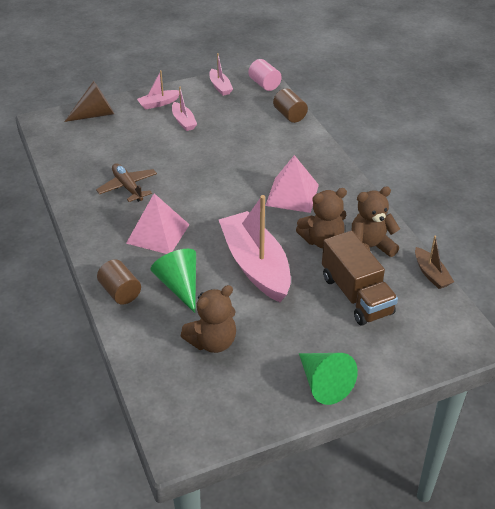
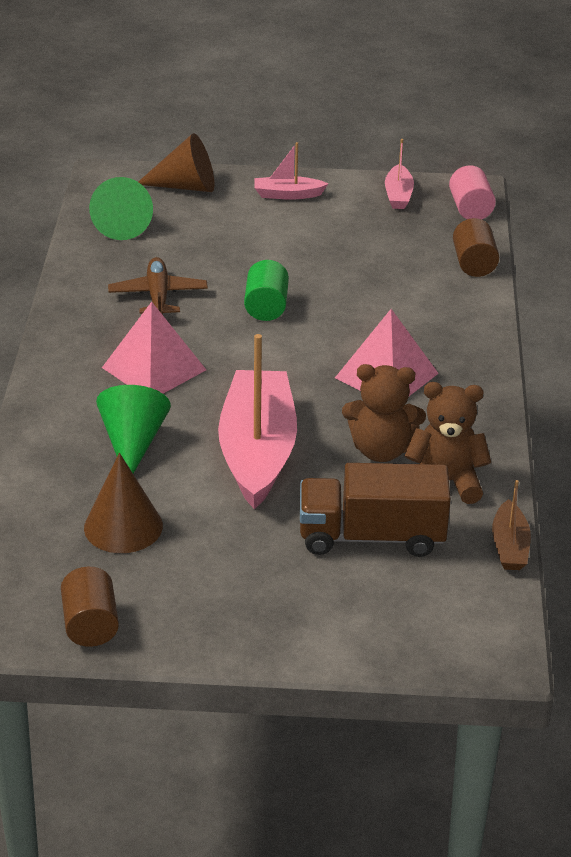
camera: 25 degrees right, 5 degrees down
brown cylinder [97,259,141,305] -> brown cylinder moved to [61,567,119,647]
pink boat [172,87,197,131] -> none
brown teddy bear [181,285,236,353] -> brown cone [84,453,163,553]
green cone [299,353,358,405] -> green cone moved to [89,177,153,240]
brown truck [322,231,398,326] -> brown truck turned 90 degrees clockwise [300,463,451,557]
none -> green cylinder [244,260,289,321]

